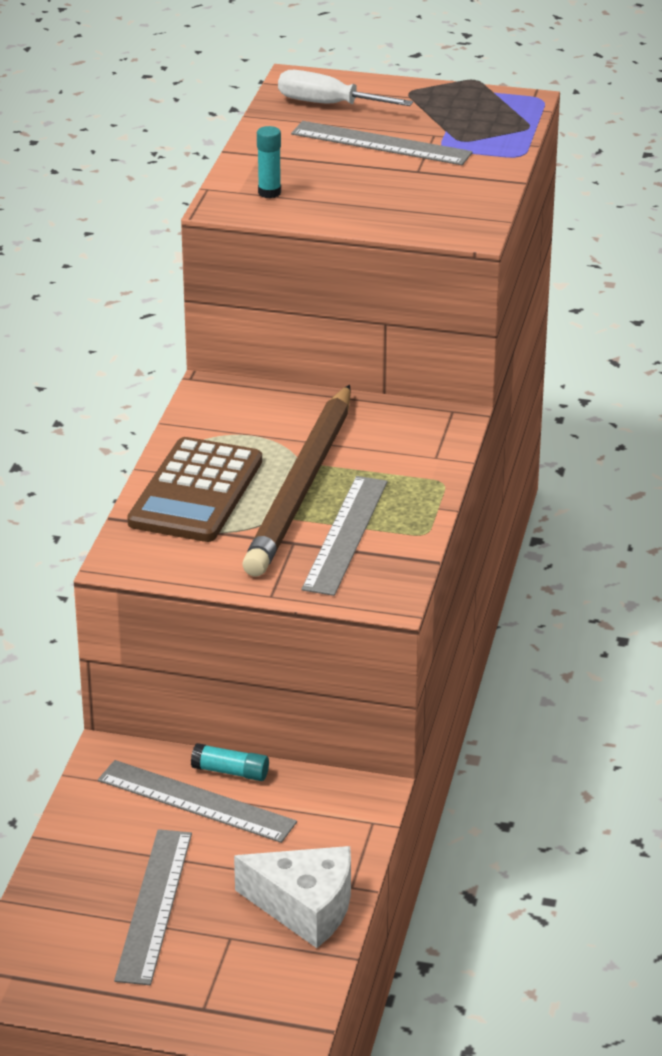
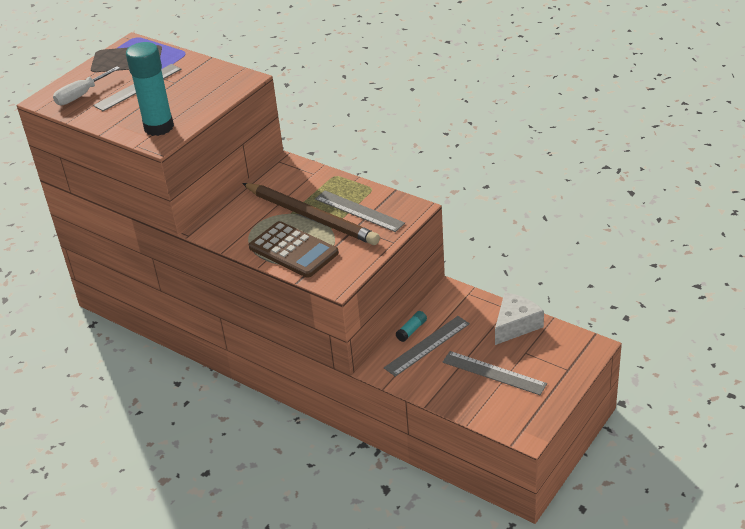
camera: 65 degrees left, 5 degrees up
turquoise glue stick [257,126,281,198] -> turquoise glue stick [126,42,174,136], size x2.37

